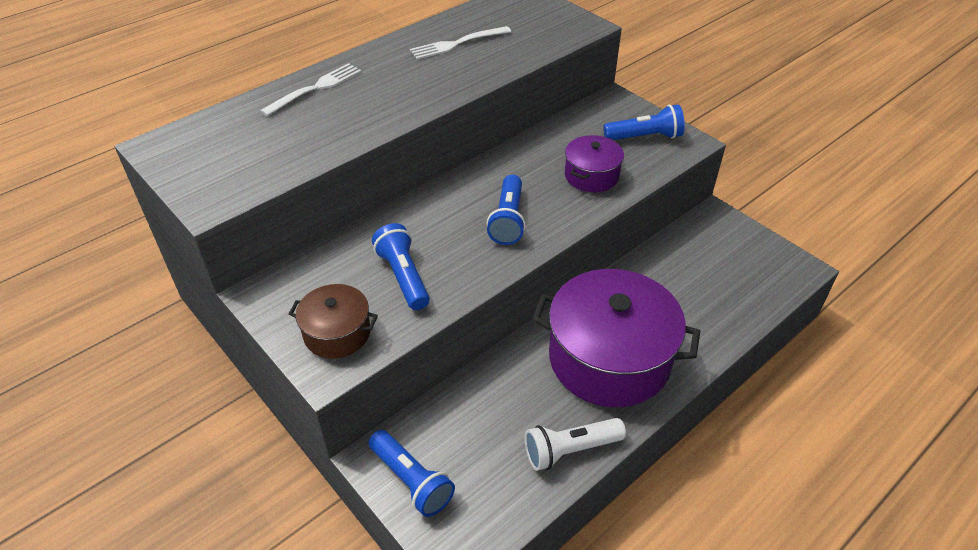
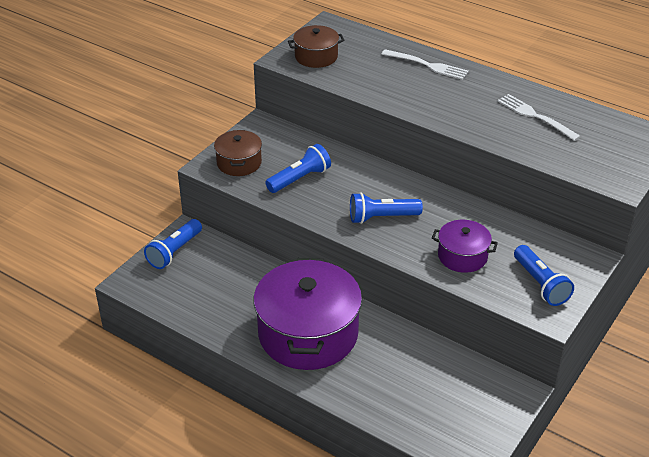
camera: 75 degrees right, 5 degrees down
white flashlight [525,418,626,471] -> none
none -> brown pot [288,25,345,68]

